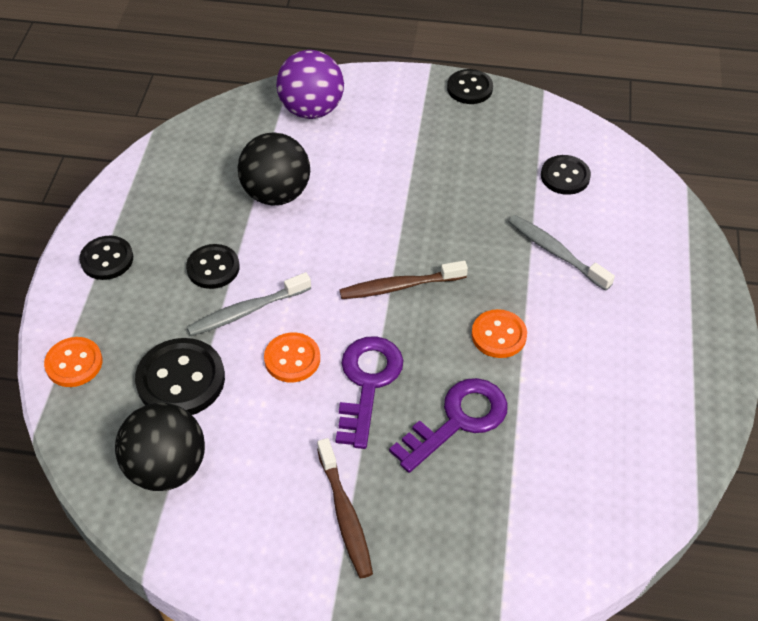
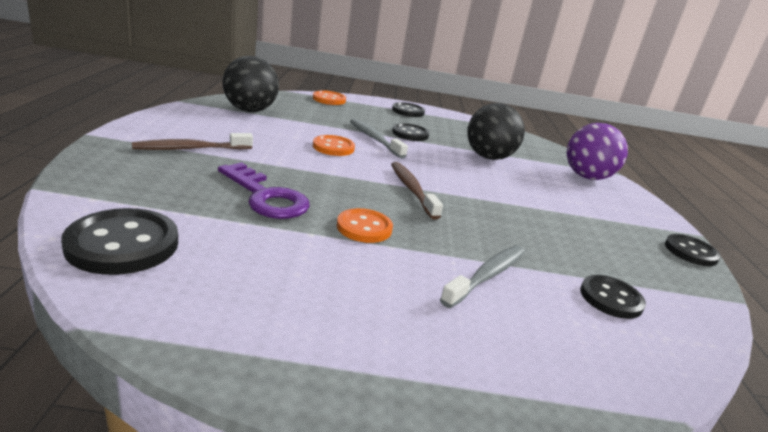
camera: 80 degrees right, 25 degrees down
black button [135,338,225,415] -> black button moved to [61,208,178,275]
purple key [336,336,404,449] -> none

